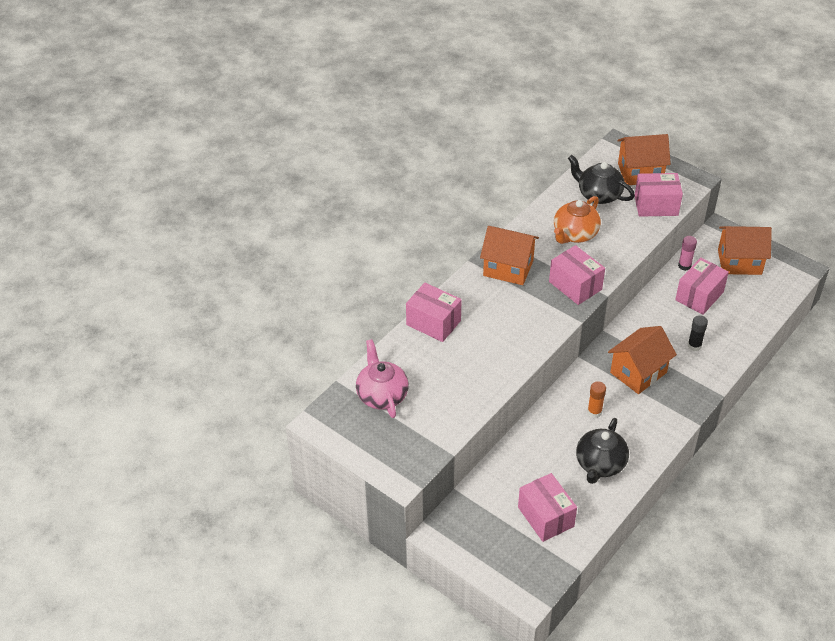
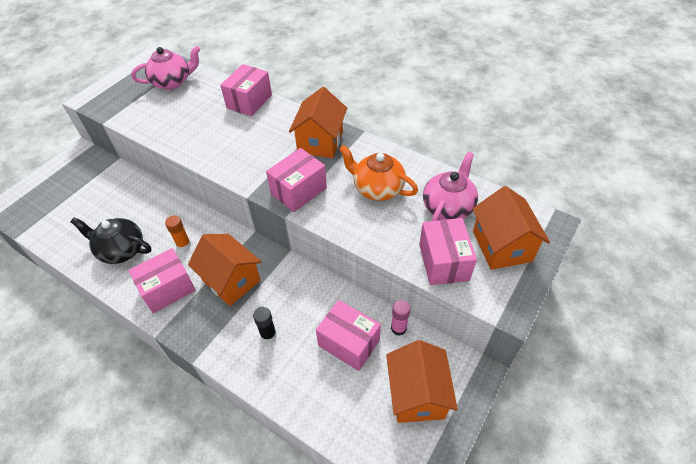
camera: 85 degrees right, 5 degrees up
pink box [518,473,577,542] -> pink box moved to [128,248,196,313]
black teapot [568,155,635,204] -> pink teapot [423,152,478,221]

